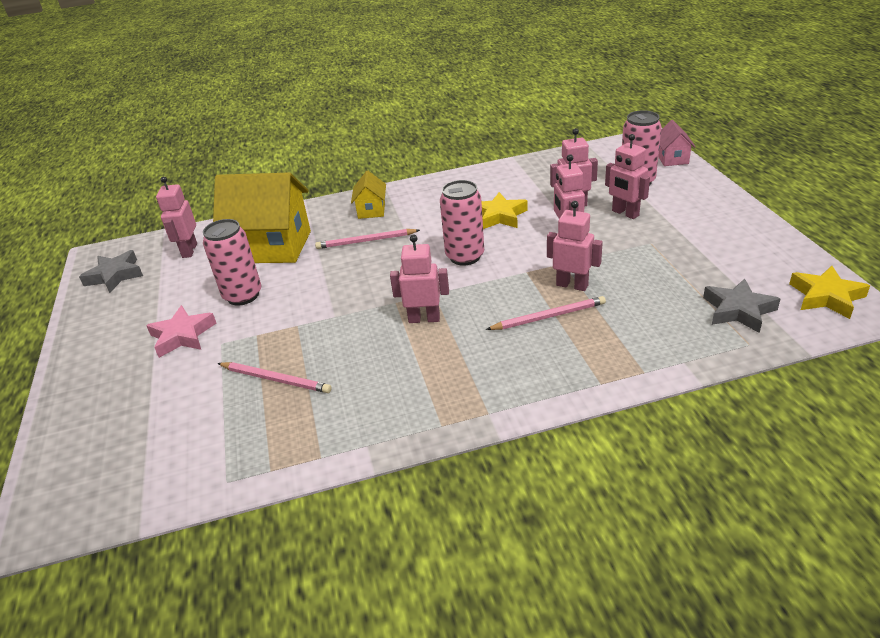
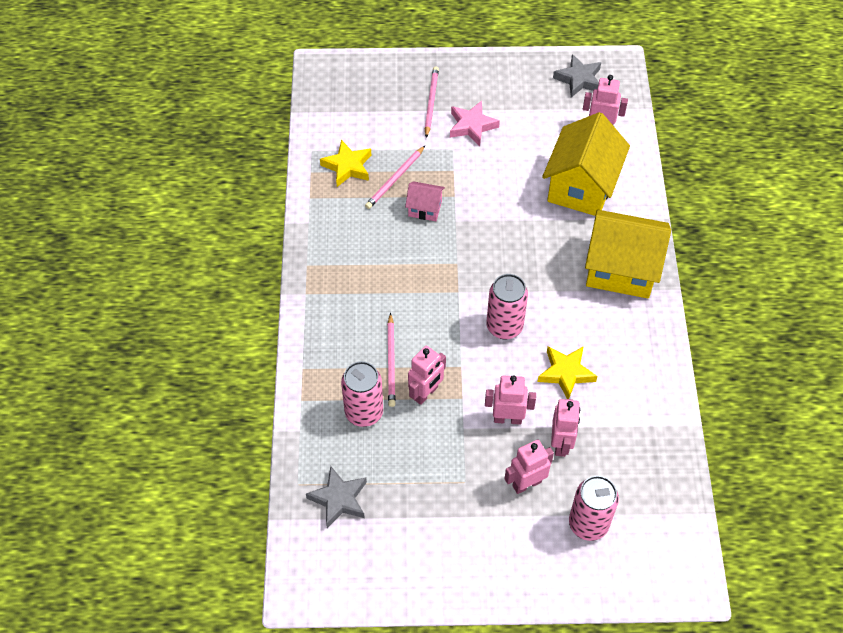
camera: 100 degrees right, 20 degrees up
pink can [203,219,261,306] -> pink can moved to [341,361,383,427]
pink pencil [315,229,420,249] -> pink pencil moved to [425,66,439,138]
yellow house [351,171,386,219] -> yellow house [585,210,671,298], size x2.12
pink robot [390,235,449,323] -> none
pink house [658,120,696,166] -> pink house moved to [405,181,445,221]
yellow star [789,266,870,319] -> yellow star moved to [320,140,371,187]

